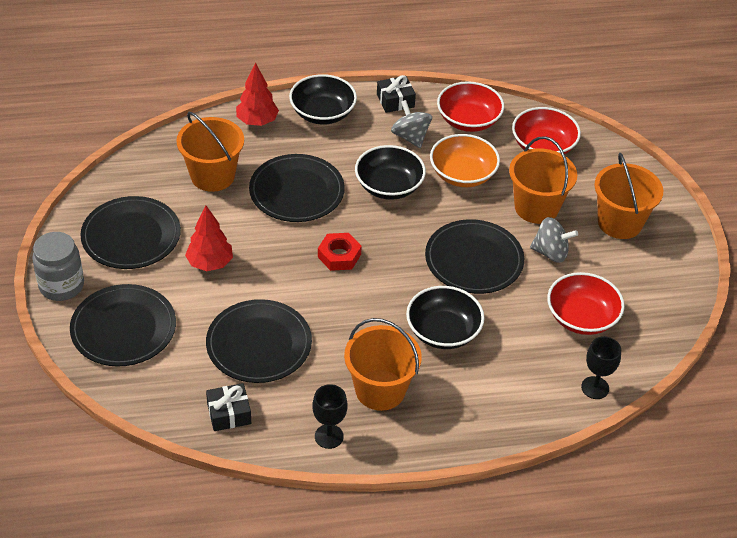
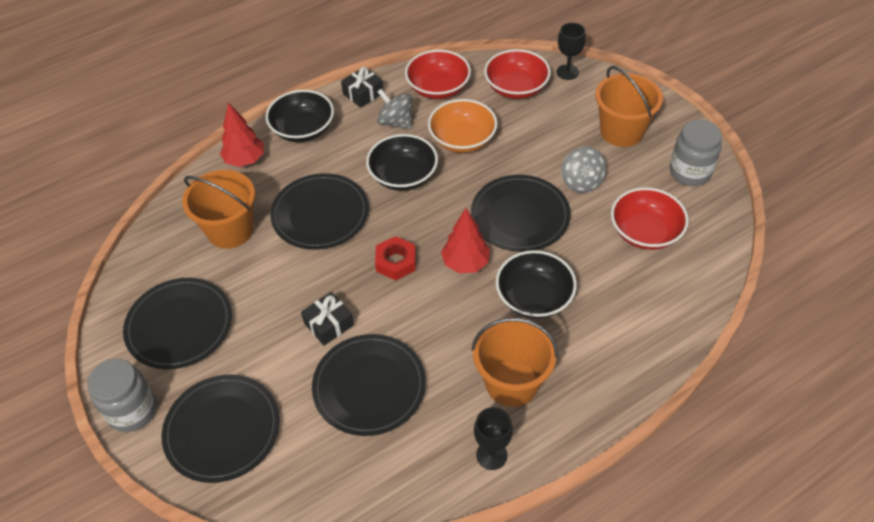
camera: 20 degrees left, 5 degrees up
red tree [185,206,233,271] -> red tree moved to [441,208,490,273]
black gift [206,383,251,431] -> black gift moved to [301,292,354,346]
orange bucket [509,136,577,224] -> none
grey spinning top [530,217,578,263] -> grey spinning top turned 90 degrees clockwise [562,147,607,193]
black goblet [581,336,621,399] -> black goblet moved to [557,23,586,80]
none -> grey jar [670,120,722,186]

